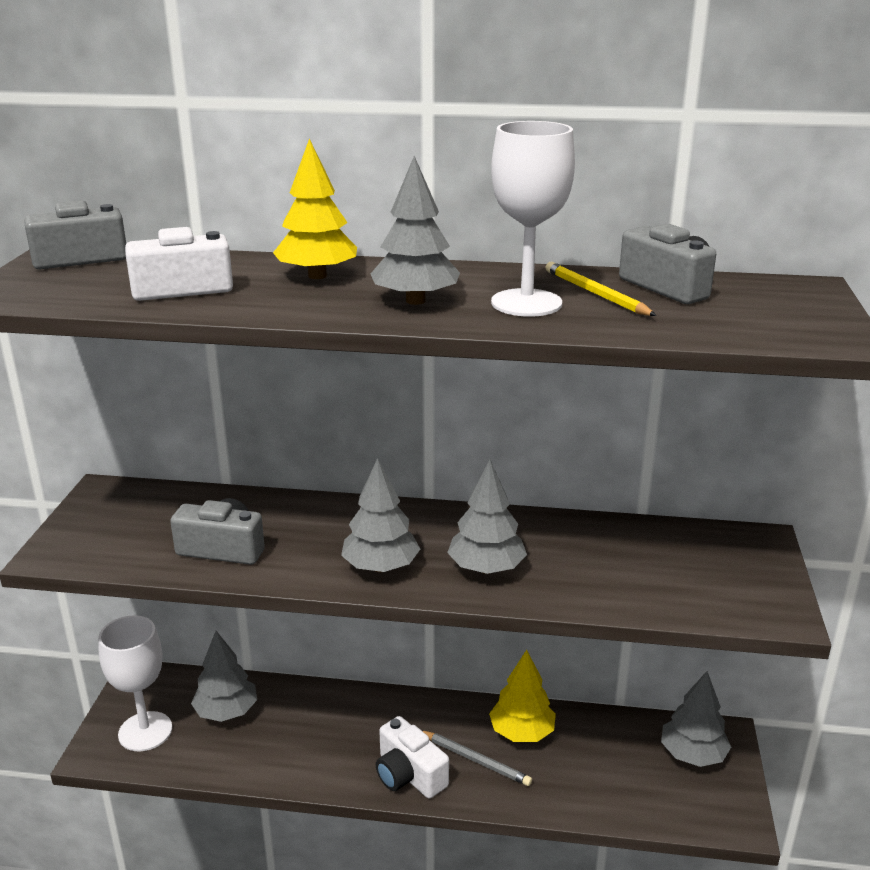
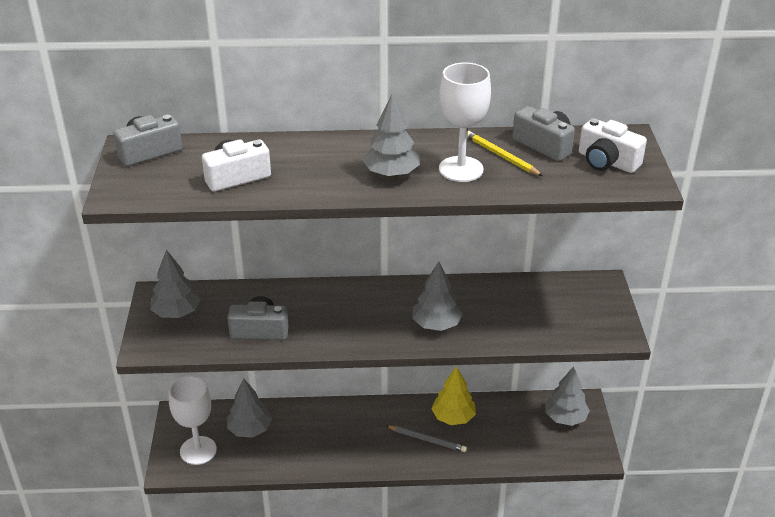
camera: 10 degrees left, 10 degrees up
yellow tree [273,138,357,279] -> none
grey tree [341,458,420,572] -> grey tree moved to [150,250,201,318]
white camera [376,716,449,798] -> white camera moved to [579,118,647,173]

